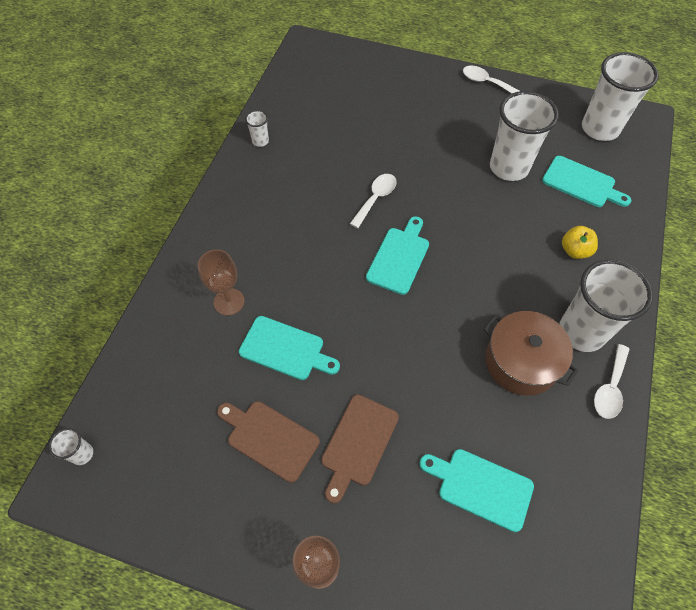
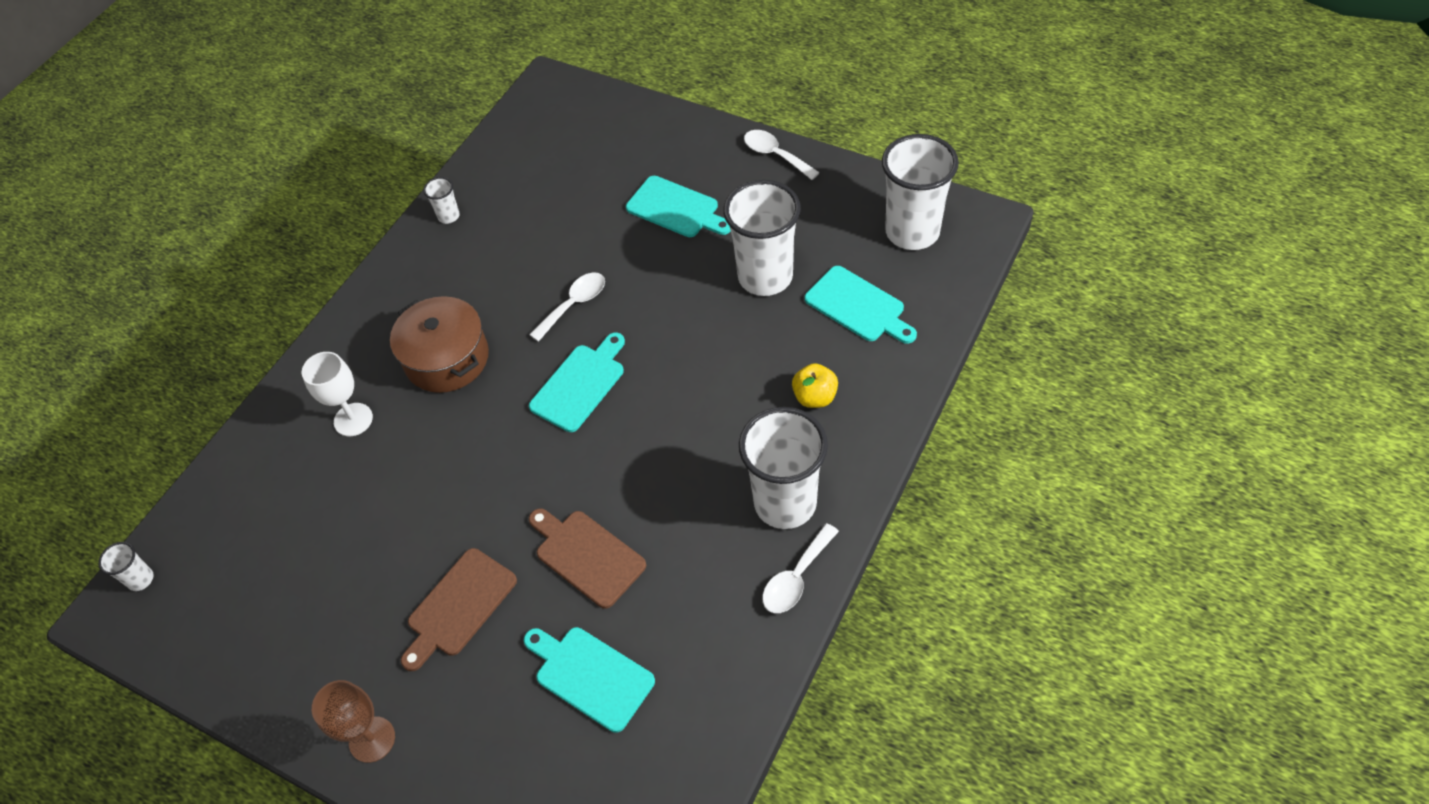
camera: 15 degrees right, 5 degrees down
brown goblet [198,249,244,316] -> white goblet [302,352,373,436]
brown cutting board [217,401,320,483] -> brown cutting board moved to [529,508,646,609]
turquoise cutting board [239,316,340,380] -> turquoise cutting board moved to [626,176,731,237]
brown pot [483,311,578,396] -> brown pot moved to [390,296,489,393]

